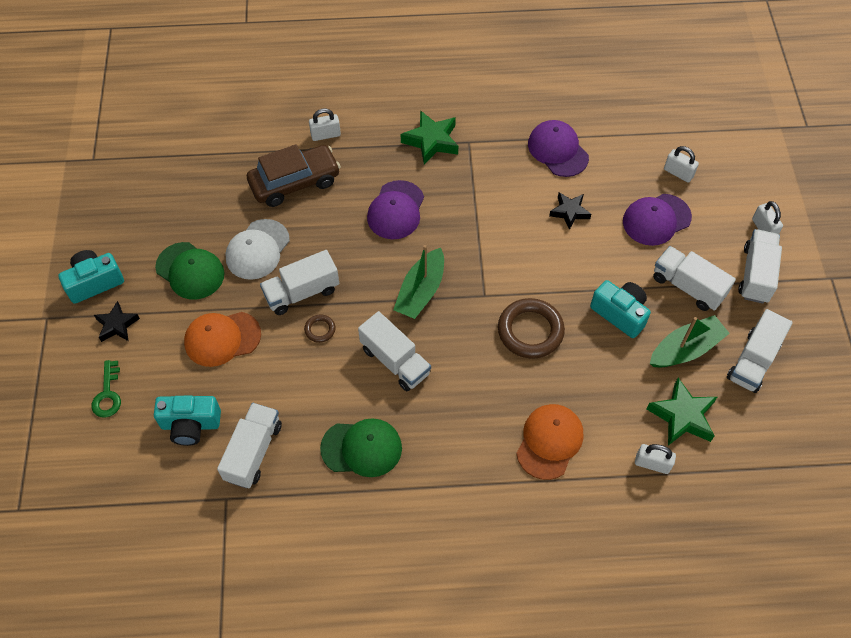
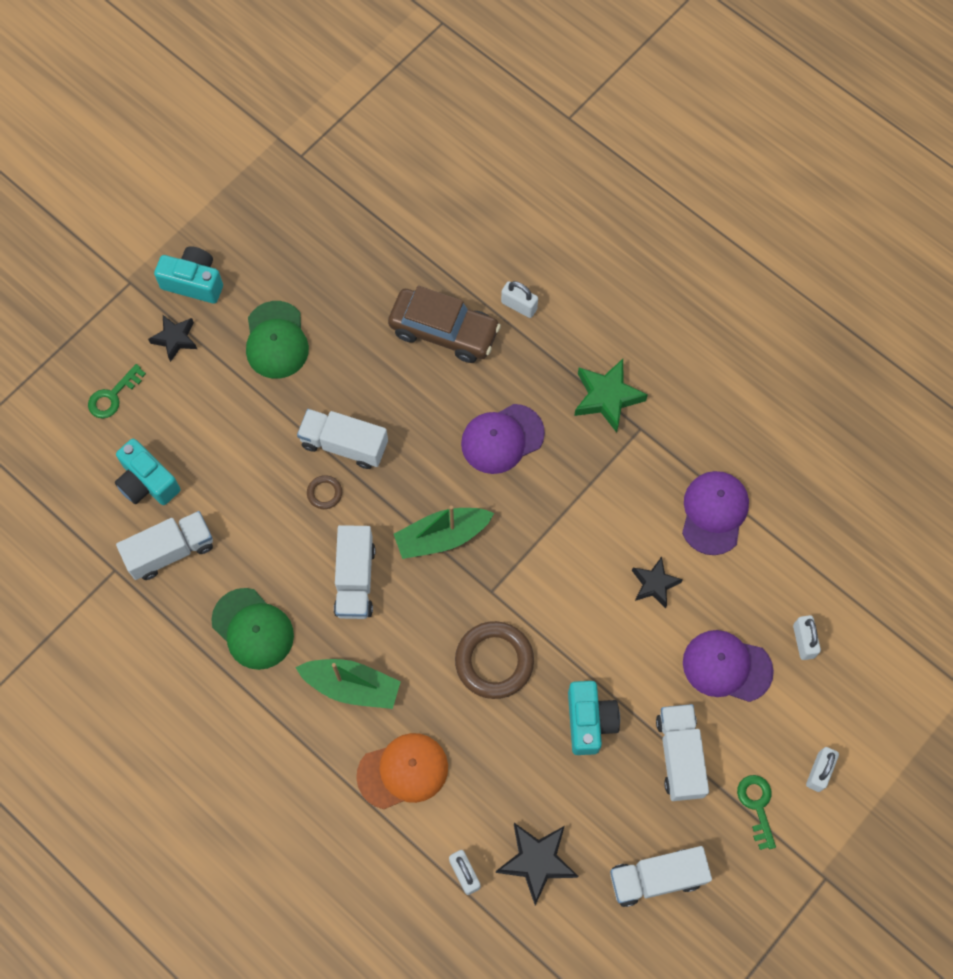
camera: 45 degrees right, 10 degrees up
orange cap [184,312,261,367] -> none
white cap [225,219,290,280] -> none
green star [647,378,717,445] -> black star [496,823,578,905]
green boat [650,315,730,367] -> green boat moved to [295,659,401,709]
white truck [738,229,782,304] -> green key [737,775,776,850]

